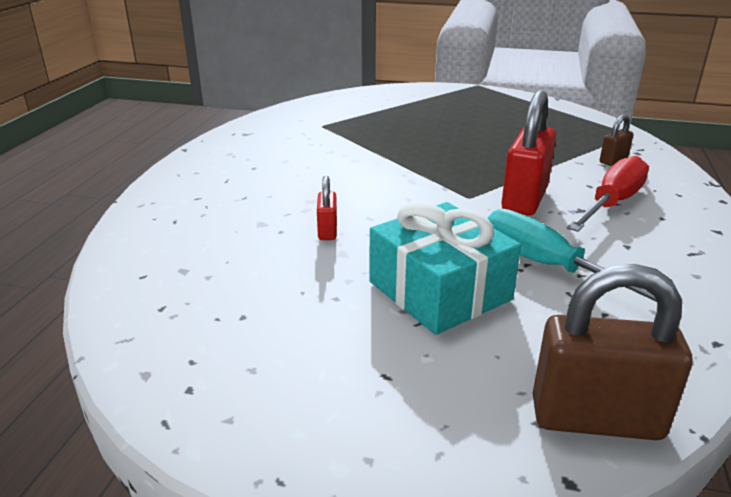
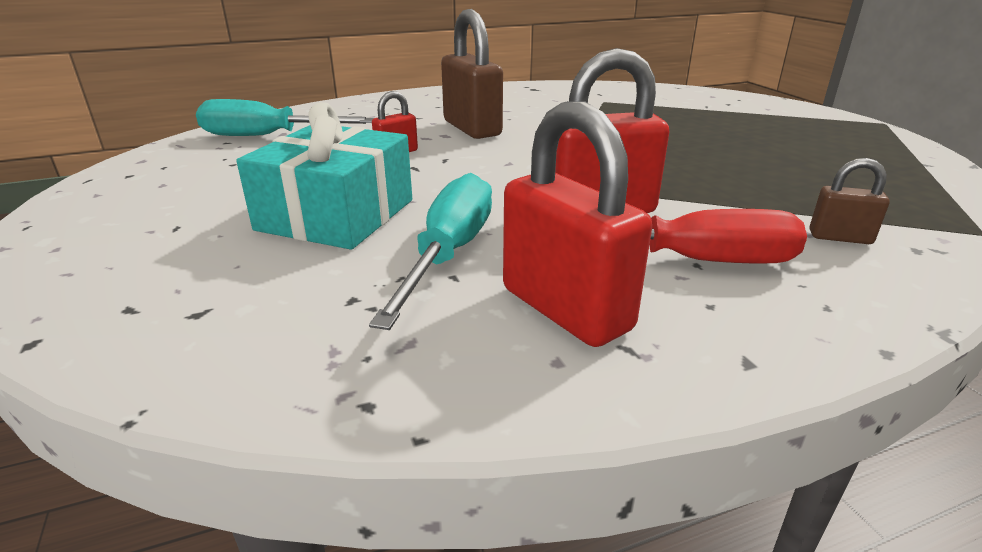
camera: 55 degrees right, 0 degrees up
brown padlock [533,264,692,440] -> brown padlock moved to [441,9,503,139]
none -> turquoise screwdriver [196,99,374,136]
none -> red padlock [503,101,652,347]

